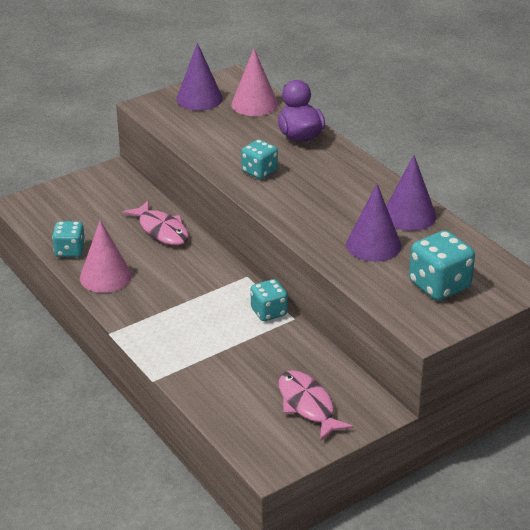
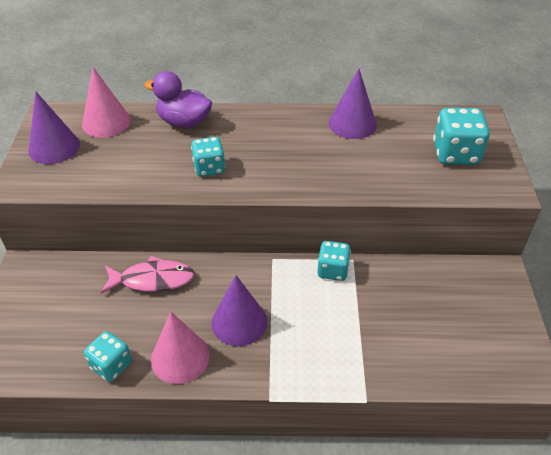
camera: 55 degrees left, 10 degrees up
pink fish [278,370,354,441] -> none
purple cone [346,184,401,262] -> purple cone moved to [211,275,267,346]

